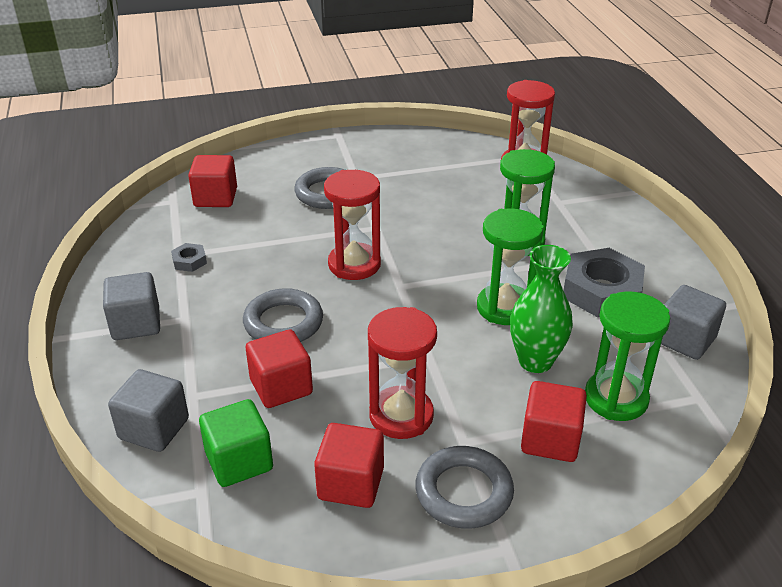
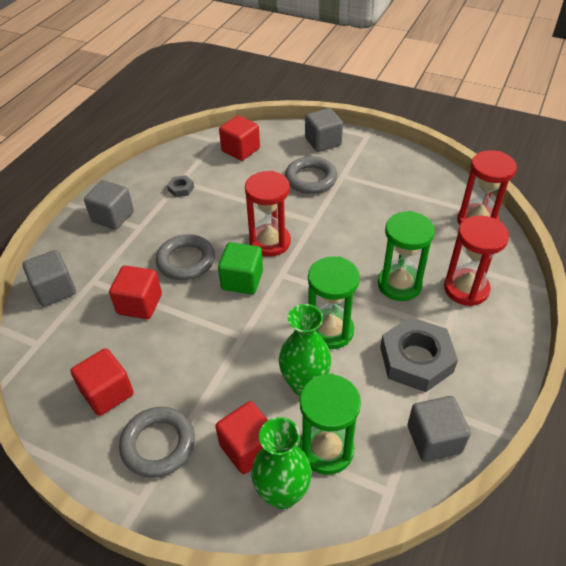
camera: 40 degrees right, 10 degrees up
green cube [199,399,273,487] -> green cube moved to [218,242,263,295]
red hourglass [368,307,437,439] -> red hourglass moved to [444,215,509,306]
none -> green vase [251,417,312,509]
none -> grey cube [305,108,343,152]

